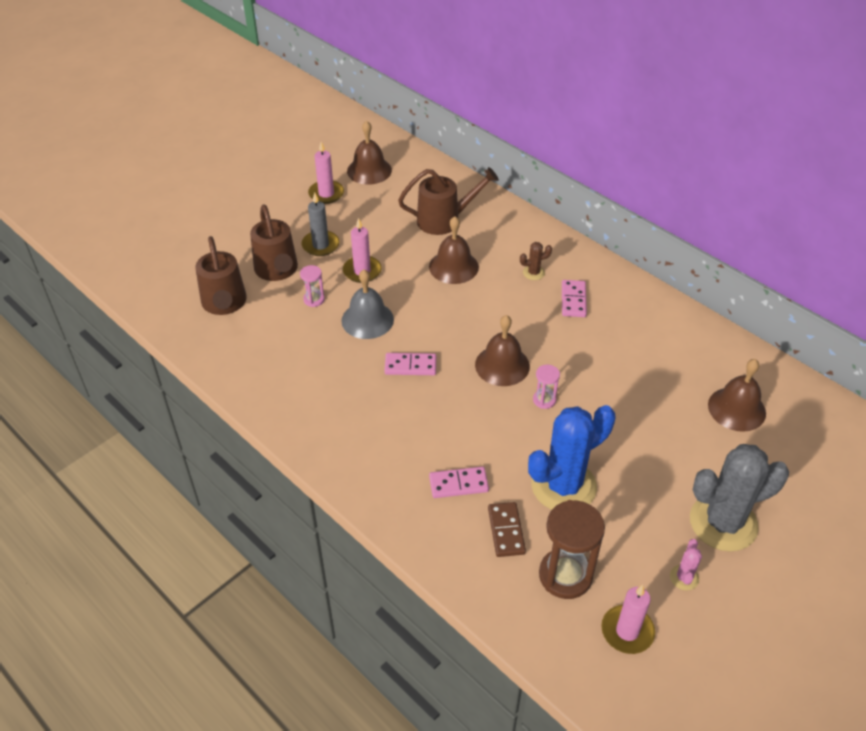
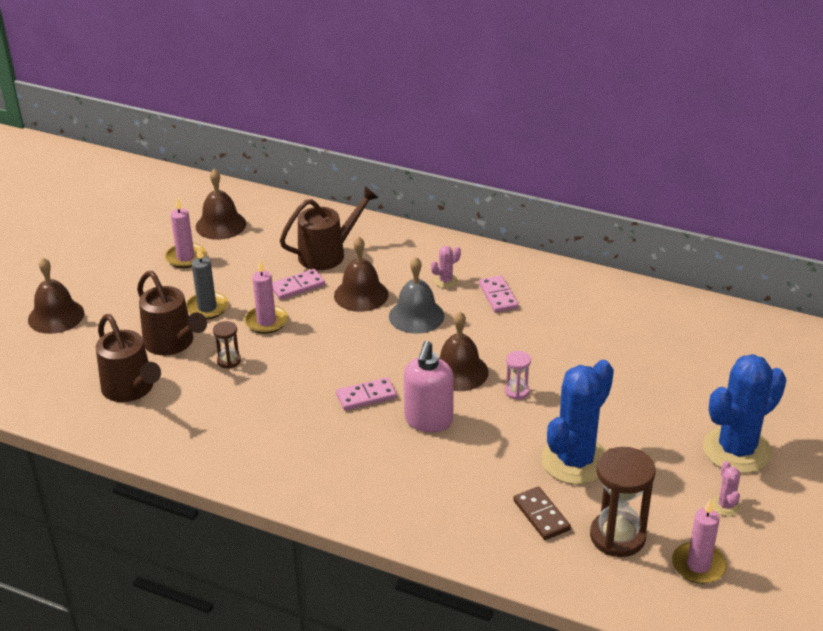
camera: 20 degrees left, 10 degrees down
pink hourglass [300,265,325,307] -> brown hourglass [213,321,241,369]
grey bell [341,269,394,339] -> grey bell moved to [389,257,444,334]
pink domino [429,466,489,498] -> pink domino moved to [272,269,325,300]
brown cactus [520,242,552,280] -> pink cactus [431,246,461,288]
grey cactus [690,444,789,552] -> blue cactus [703,354,786,473]
brown bell [708,359,766,432] -> brown bell moved to [28,258,84,334]
none -> pink soap dispenser [404,341,454,432]

